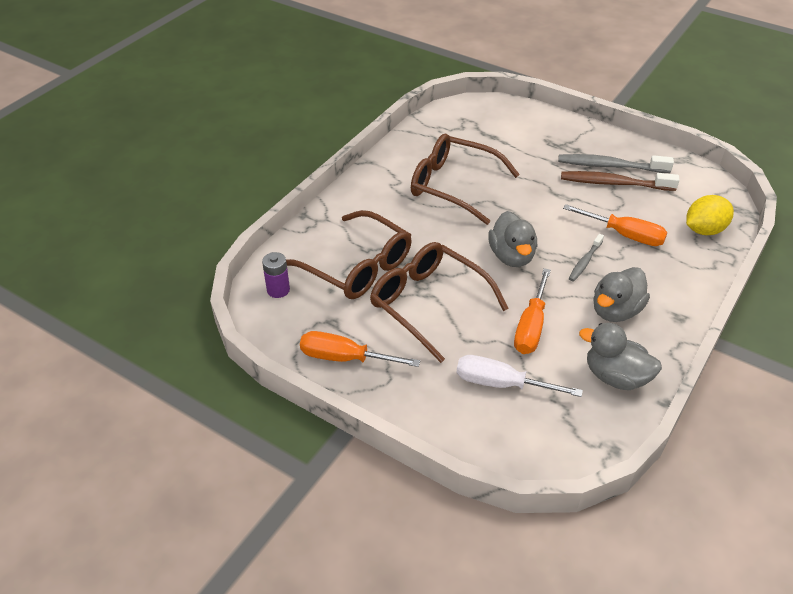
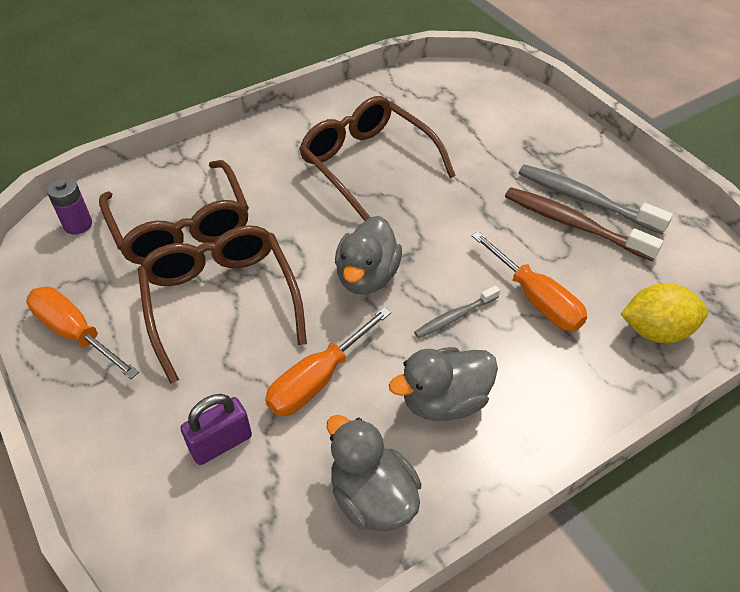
camera: 25 degrees right, 5 degrees up
white screwdriver [457,355,583,397] -> purple padlock [180,394,252,465]

